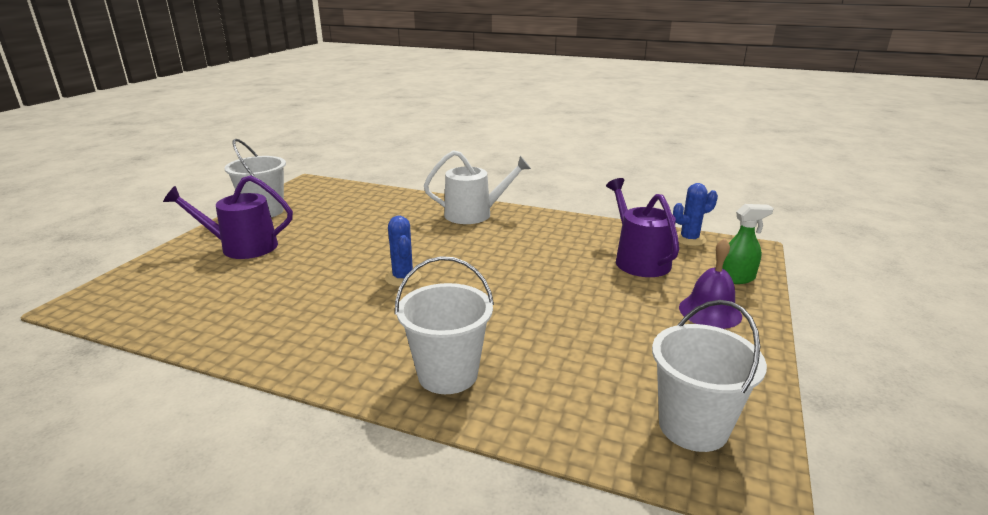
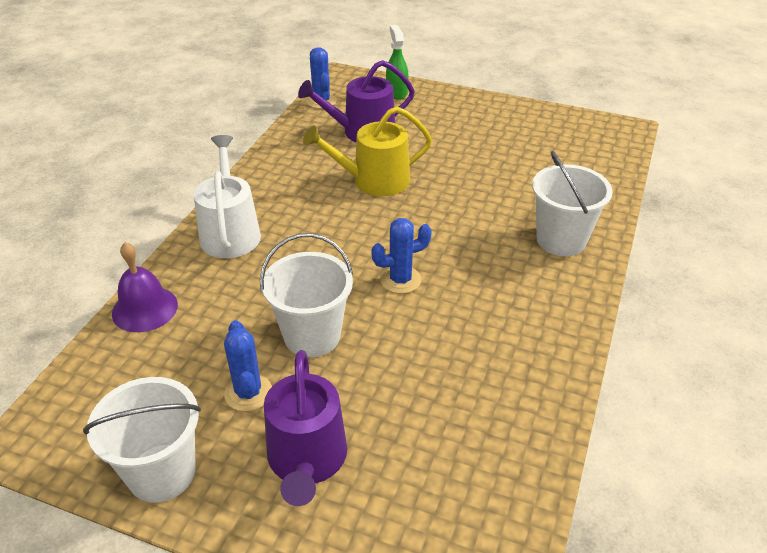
camera: 90 degrees left, 15 degrees up
white bucket [652,300,767,452] -> white bucket moved to [260,233,353,357]
purple bell [679,238,742,329] -> purple bell moved to [112,242,178,332]
none -> blue cactus [224,320,272,411]
none -> yellow watering can [303,107,432,196]

